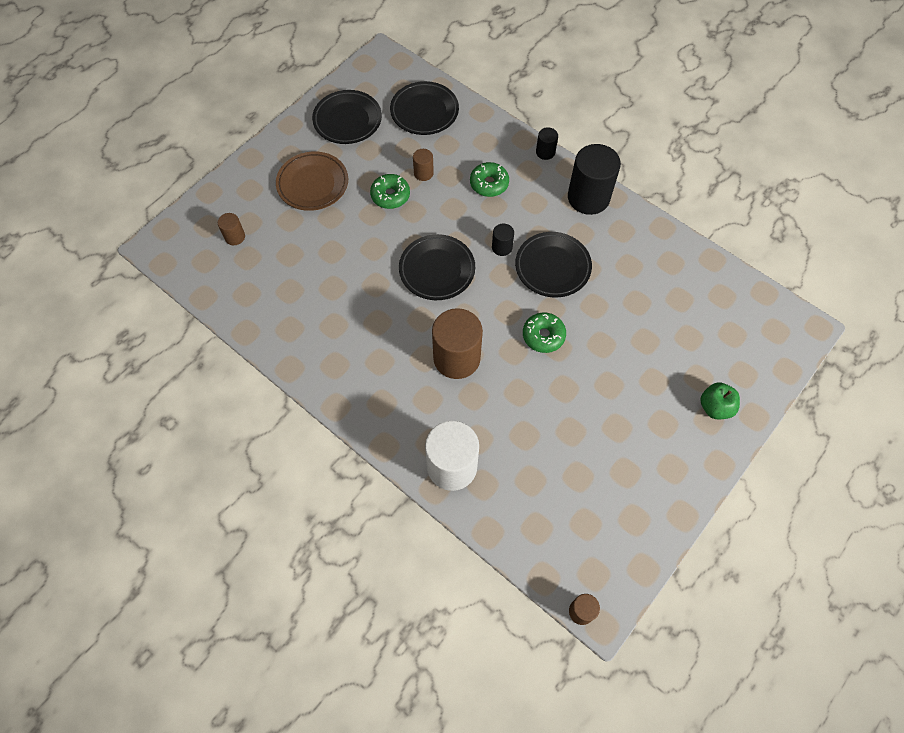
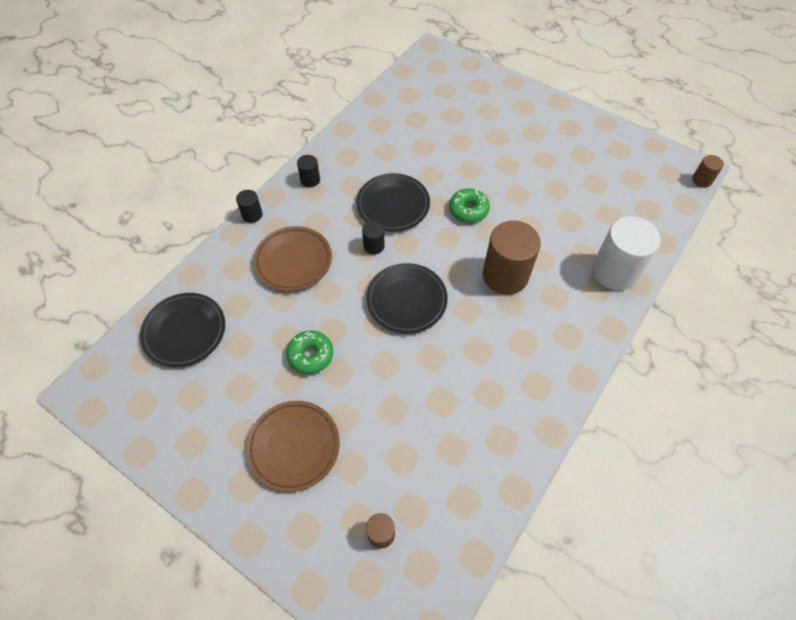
camera: 95 degrees left, 5 degrees down
black plate [312,90,382,144] -> none
brown cylinder [413,149,434,181] -> none
green donut [470,162,509,197] -> brown plate [253,226,332,291]
black cylinder [568,144,621,215] -> black cylinder [297,155,320,187], size x0.47
green apple [700,382,740,419] -> none

